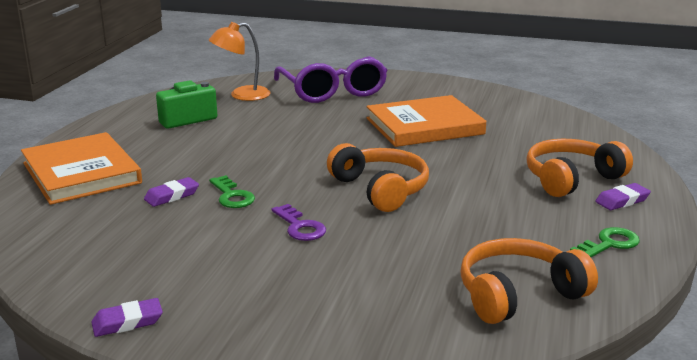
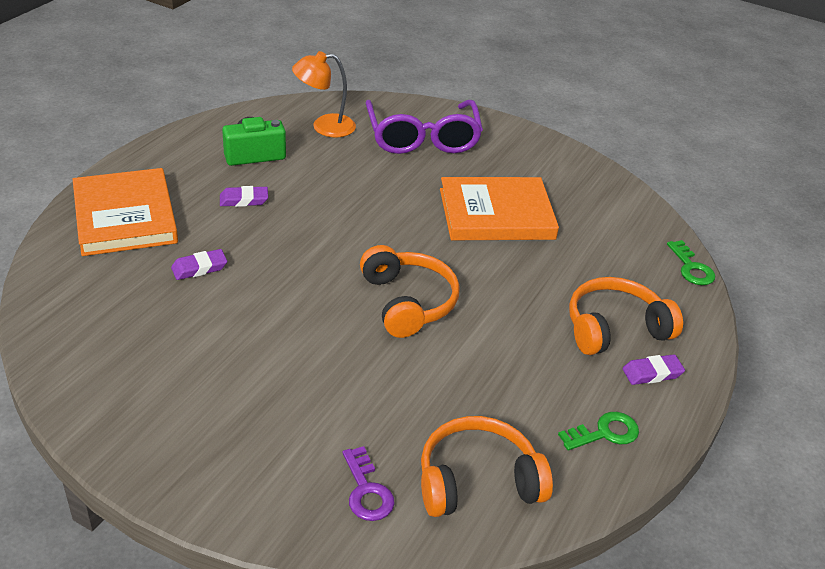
camera: 10 degrees right, 15 degrees up
purple eraser [91,298,163,337] -> purple eraser moved to [220,186,268,207]
green key [209,175,255,208] -> green key moved to [667,240,715,285]
purple key [272,204,326,241] -> purple key moved to [342,446,395,521]

